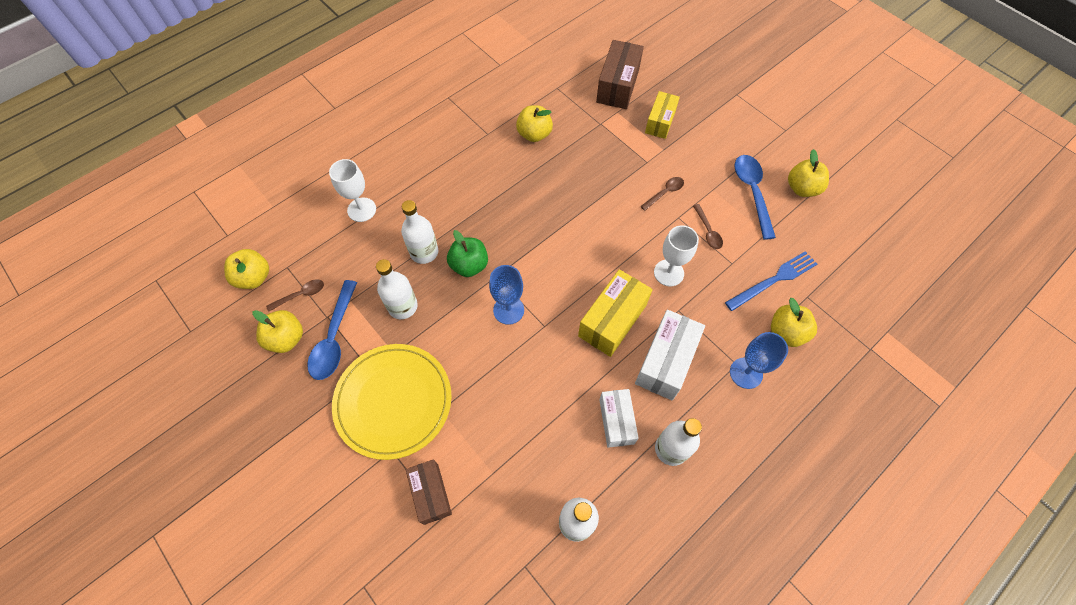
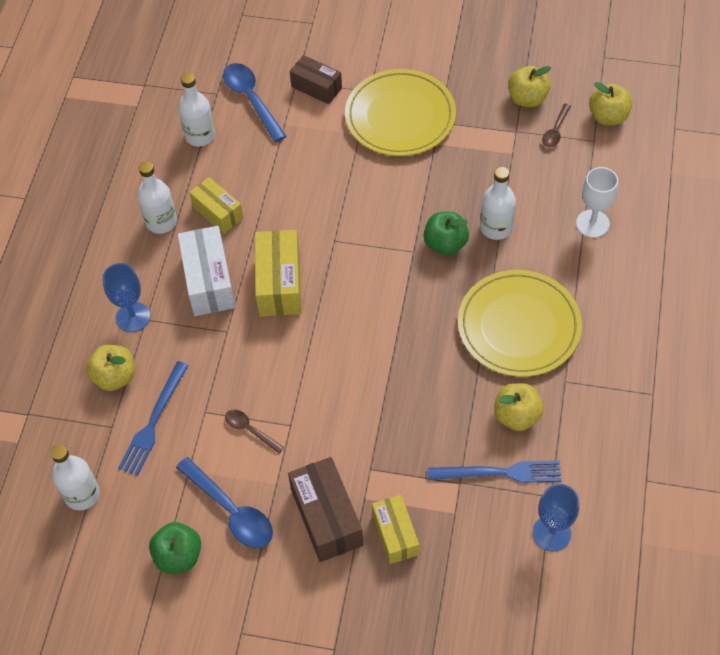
camera: 145 degrees right, 5 degrees down
blue spoon [307,280,357,380] -> blue spoon moved to [223,63,286,142]
white bottle [376,259,418,319] -> white bottle moved to [50,444,100,510]
blue goblet [489,265,524,325] -> blue goblet moved to [533,484,579,551]
brown box [596,40,644,109] -> brown box moved to [288,457,363,562]
white box [599,389,639,448] -> yellow box [189,177,244,234]
brown spoon [640,177,684,211] -> none
white goblet [654,225,699,286] -> none
yellow apple [788,149,829,197] -> green apple [149,522,201,573]
none -> blue fork [428,461,562,483]
none -> yellow plate [458,270,582,377]

